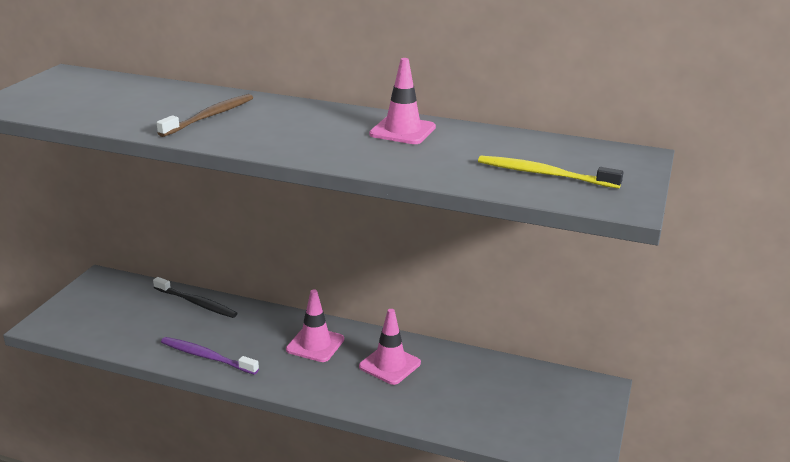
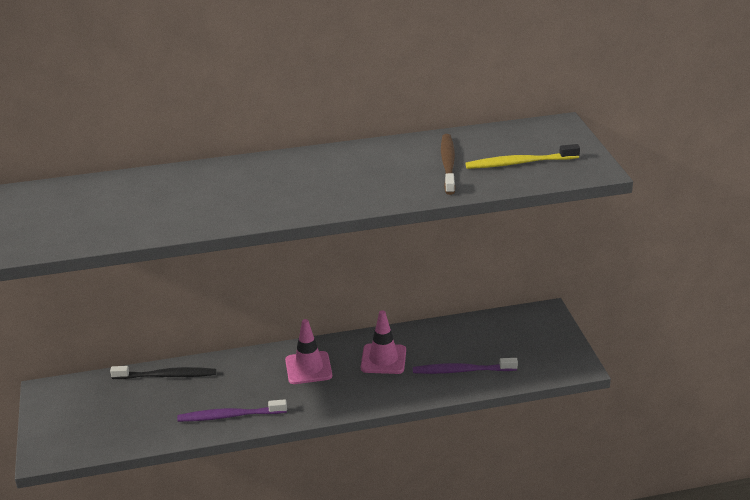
camera: 30 degrees left, 5 degrees up
brown toothbrush [157,94,253,137] -> brown toothbrush moved to [441,134,455,195]
pink traffic cone [369,58,436,144] -> none
none -> purple toothbrush [413,358,518,374]

